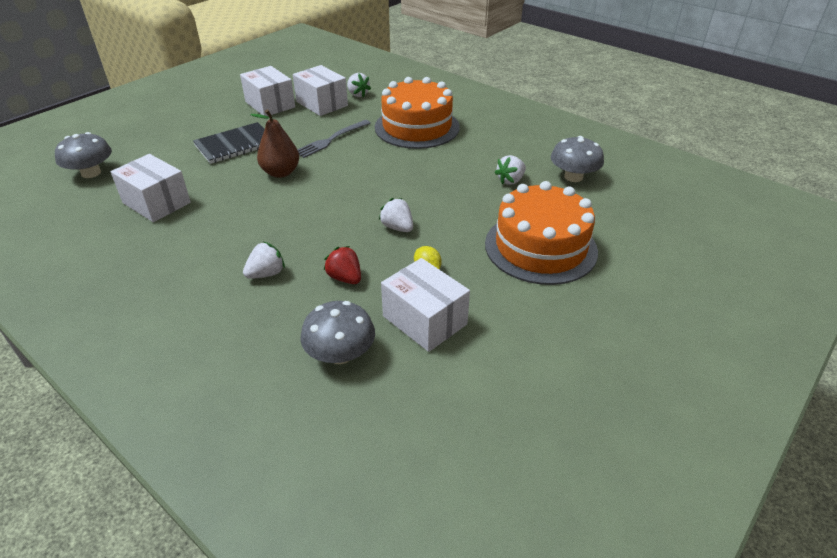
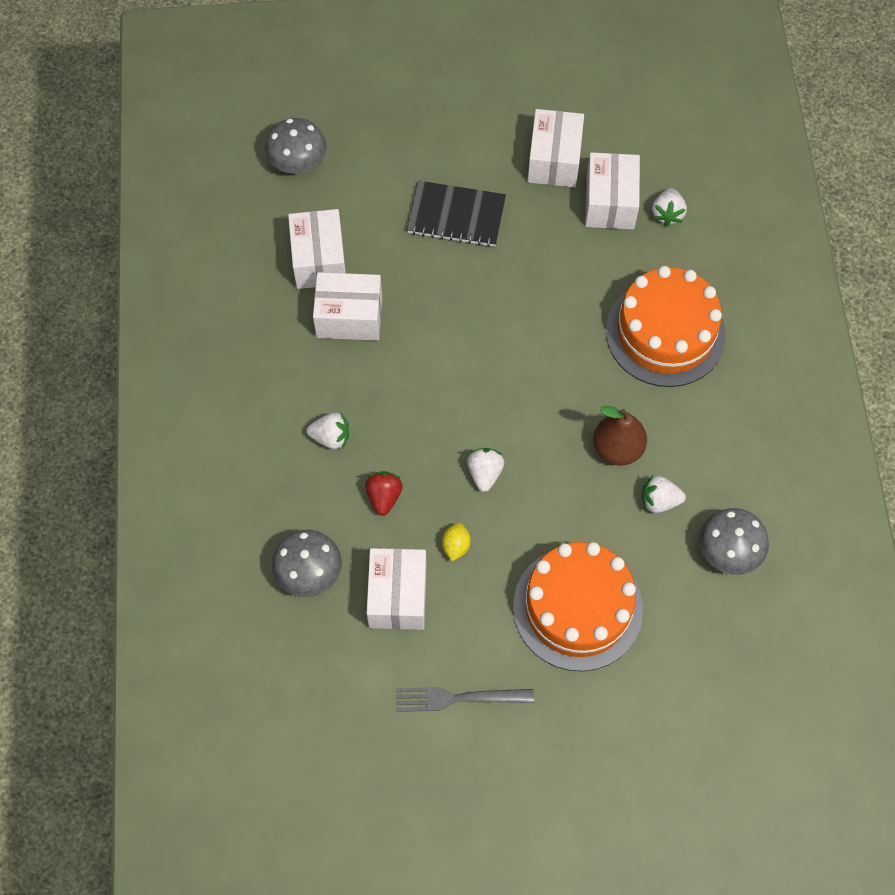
camera: 45 degrees right, 25 degrees up
brown pear [250,109,299,178] -> brown pear moved to [593,406,647,466]
grey fork [297,120,371,158] -> grey fork moved to [396,687,534,712]
none -> white box [313,272,382,341]

